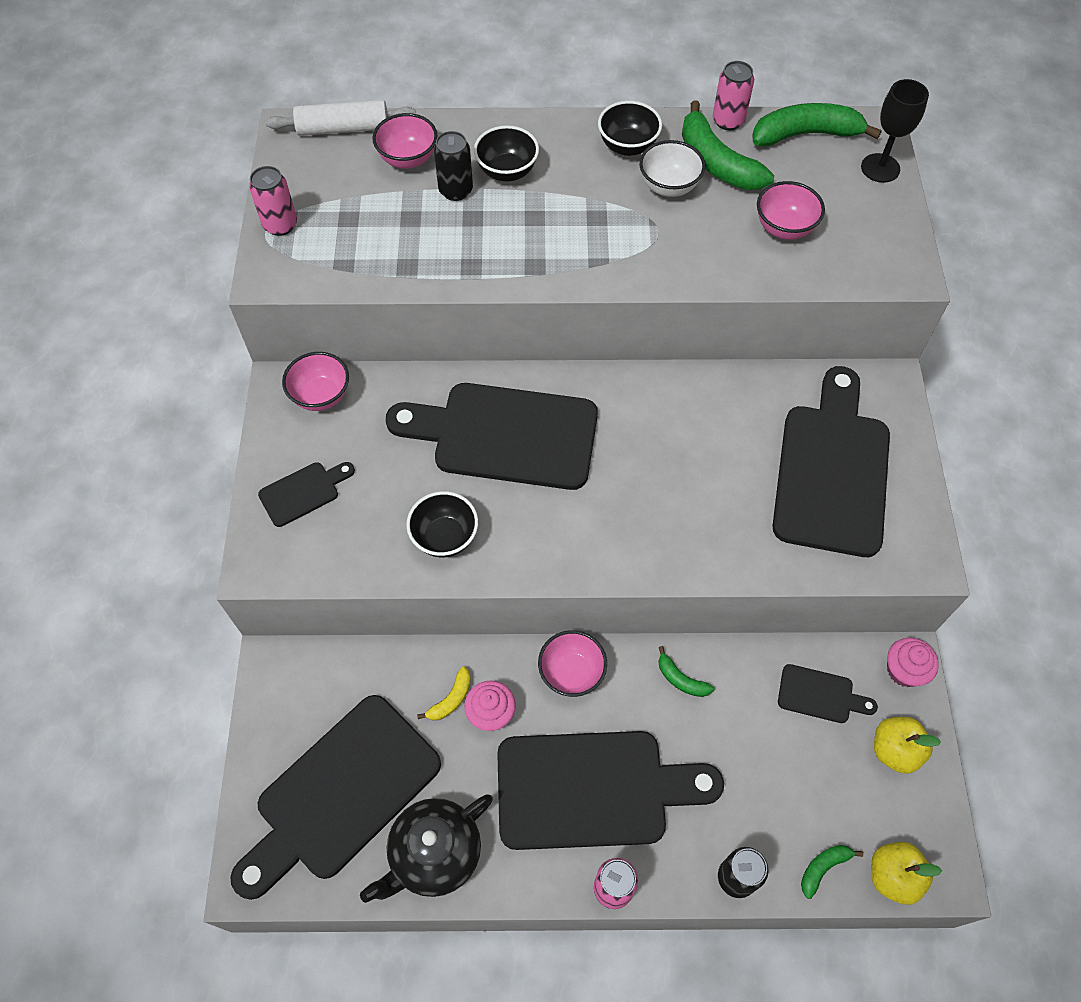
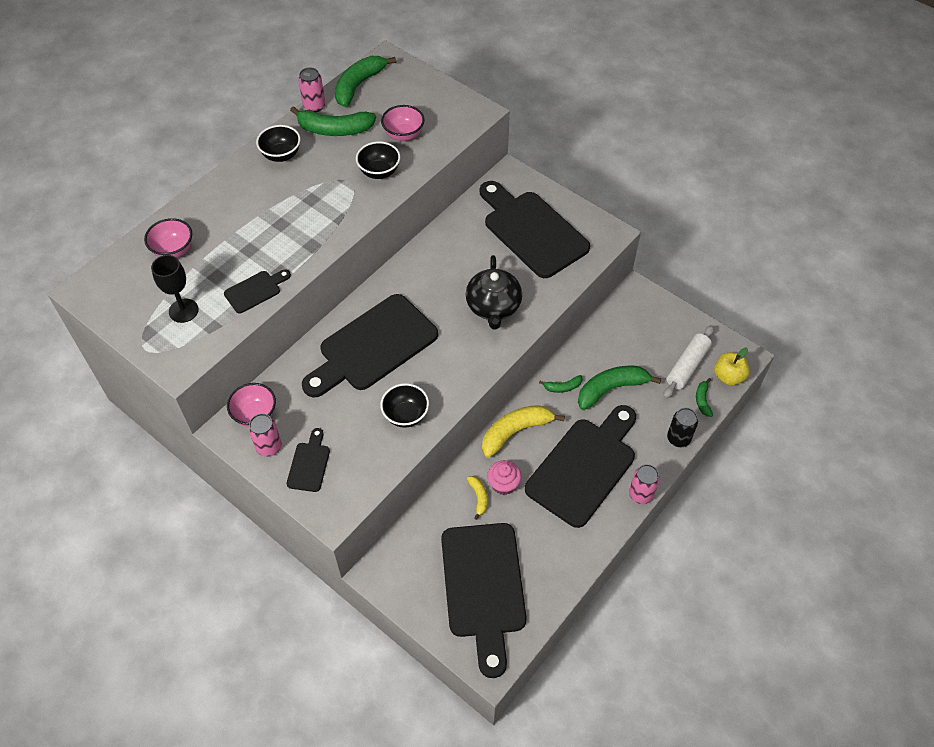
camera: 50 degrees left, 5 degrees down
pink can [249,166,297,236] -> pink can moved to [248,414,282,457]
white rolling pin [266,100,416,136] -> white rolling pin moved to [663,325,714,399]
black teapot [360,794,493,903] -> black teapot moved to [466,255,522,330]
black can [434,131,473,201] -> none
black bowl [474,125,539,182] -> black bowl moved to [356,141,400,179]
pink bowl [538,630,607,697] -> yellow banana [482,405,565,458]
white bowl [639,140,705,197] -> none
black cutting board [778,664,878,723] -> black cutting board moved to [224,270,291,313]
black goblet [861,79,929,183] -> black goblet moved to [151,255,199,323]
yellow apple [874,717,941,774] -> none
pink cupcake [887,638,939,687] -> none
none -> green banana [578,366,661,410]

